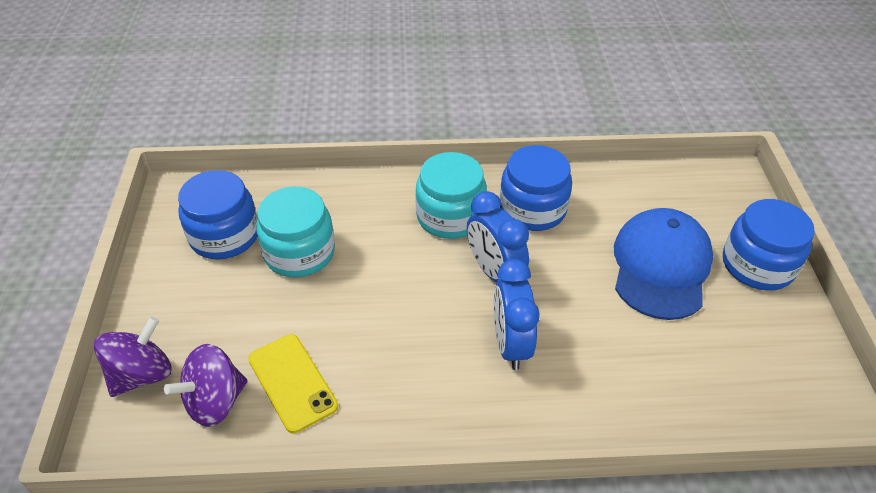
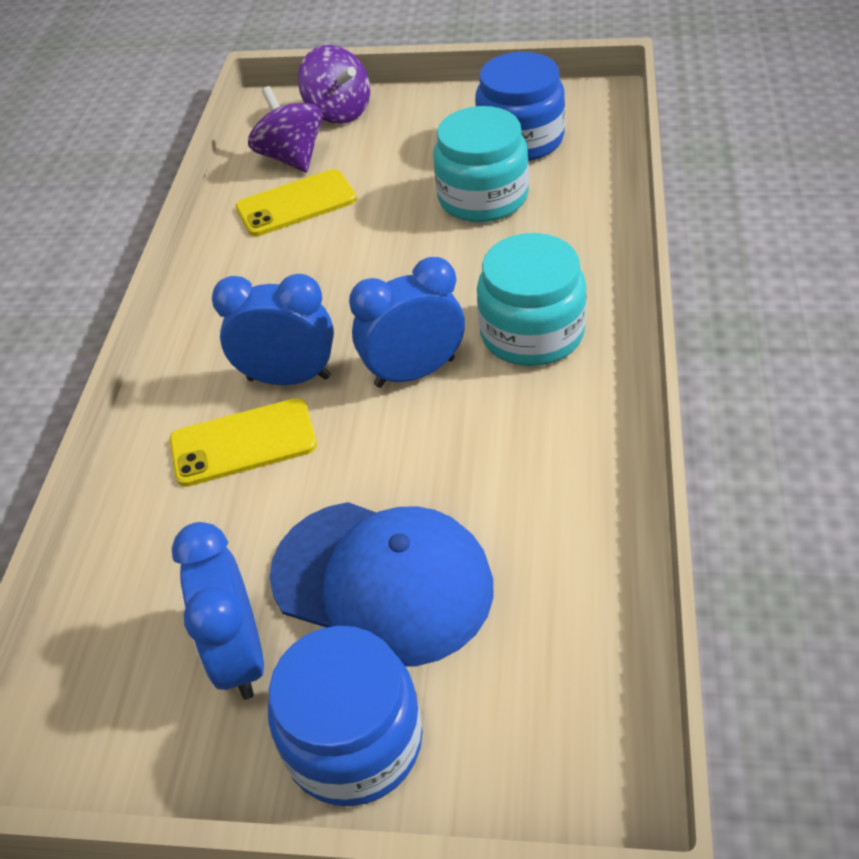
camera: 105 degrees right, 0 degrees up
blue jar [500,145,572,231] -> none
none -> yellow phone [170,398,317,487]
none -> blue clock [171,522,264,700]

